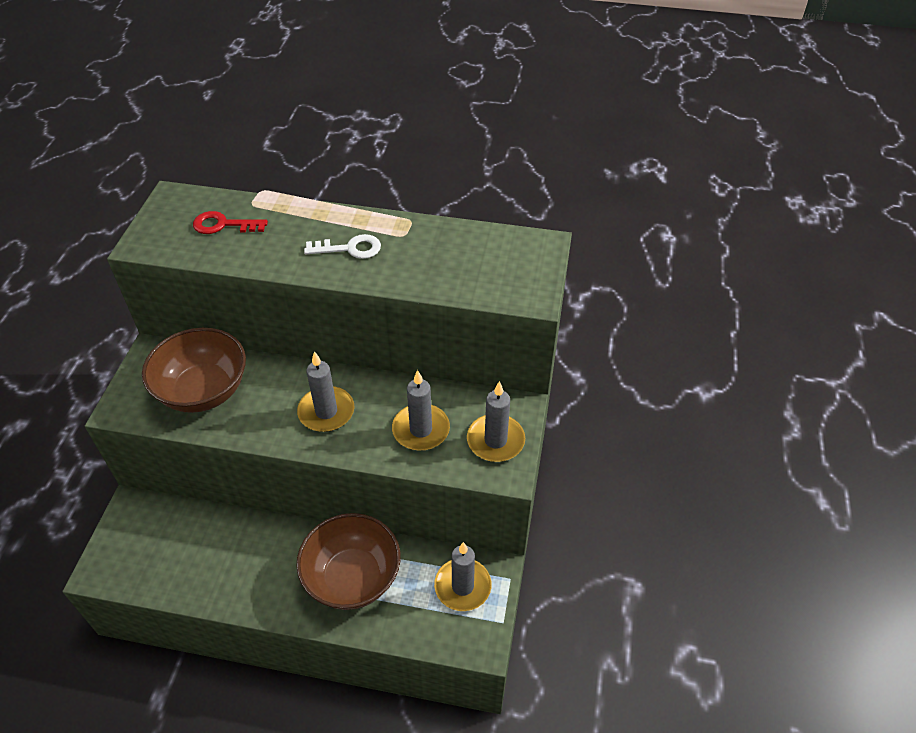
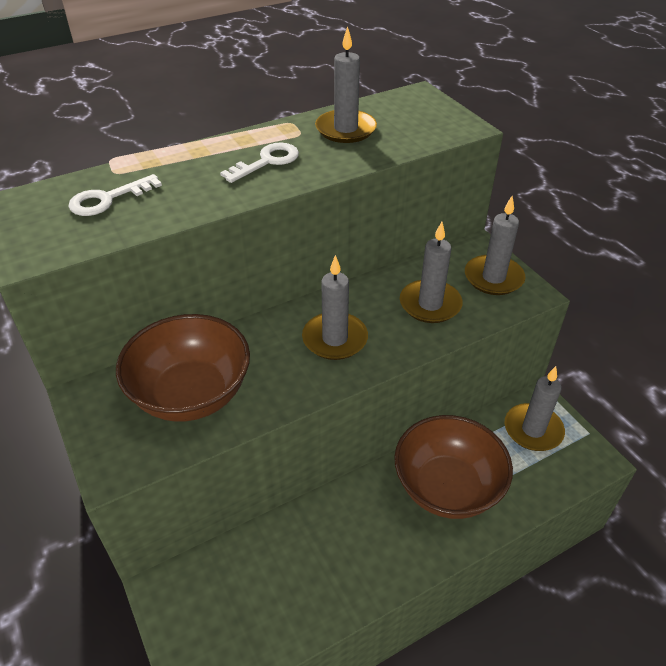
camera: 40 degrees left, 5 degrees down
red key [193,211,268,234] -> white key [68,174,162,216]
none -> grey candle [315,26,377,143]

